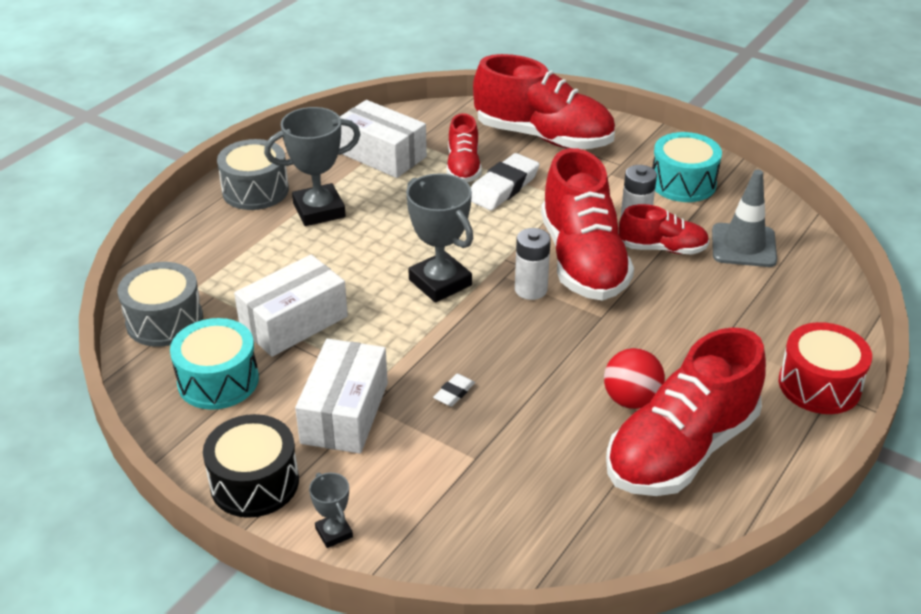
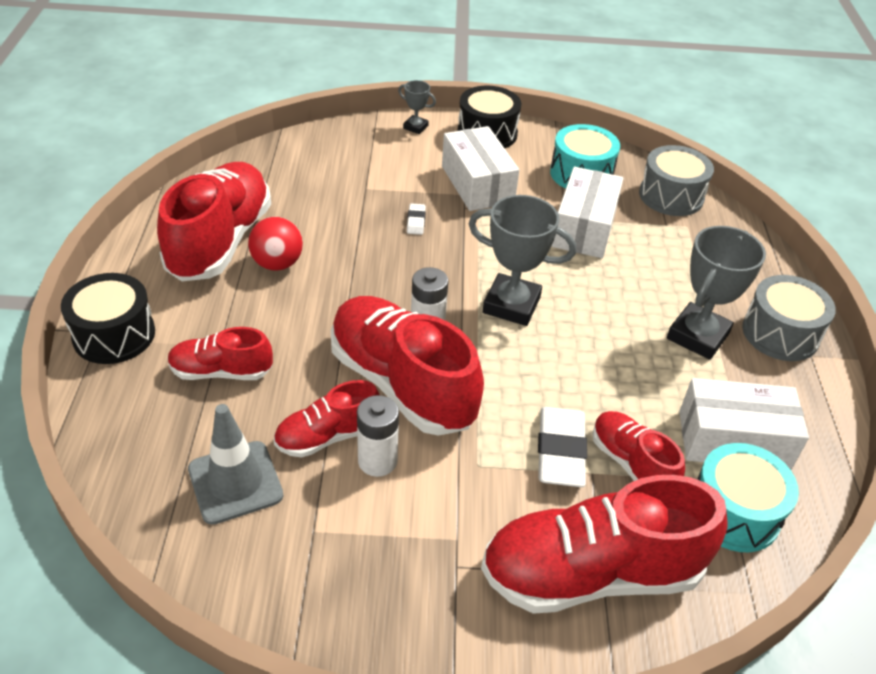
camera: 145 degrees right, 5 degrees up
turquoise drum [652,132,722,202] -> turquoise drum moved to [697,443,799,552]
red drum [779,322,872,414] -> black drum [61,273,155,364]
none -> red shoe [168,327,273,380]

